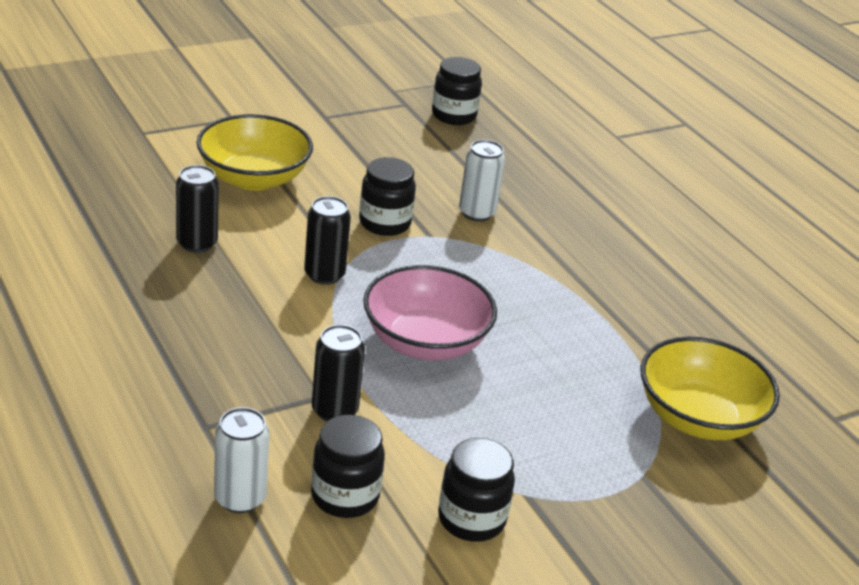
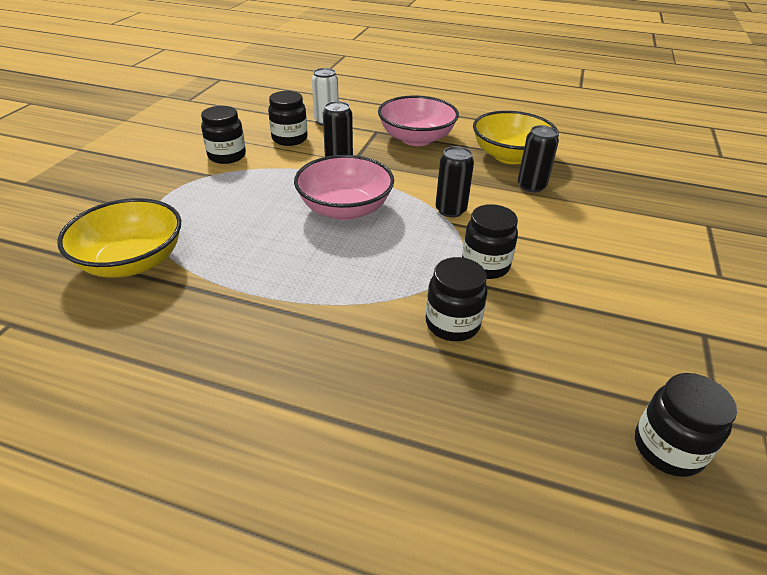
camera: 140 degrees right, 5 degrees up
yellow bowl [197,114,313,191] -> yellow bowl moved to [473,111,559,164]
white can [459,140,505,221] -> black jar [426,257,488,341]
none -> pink bowl [378,95,459,146]

